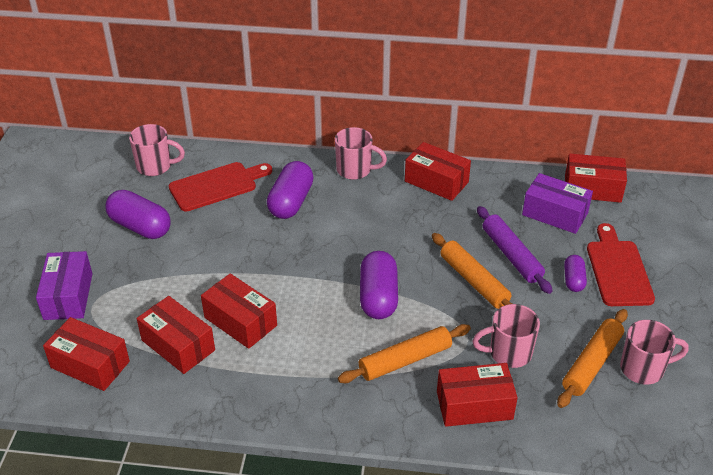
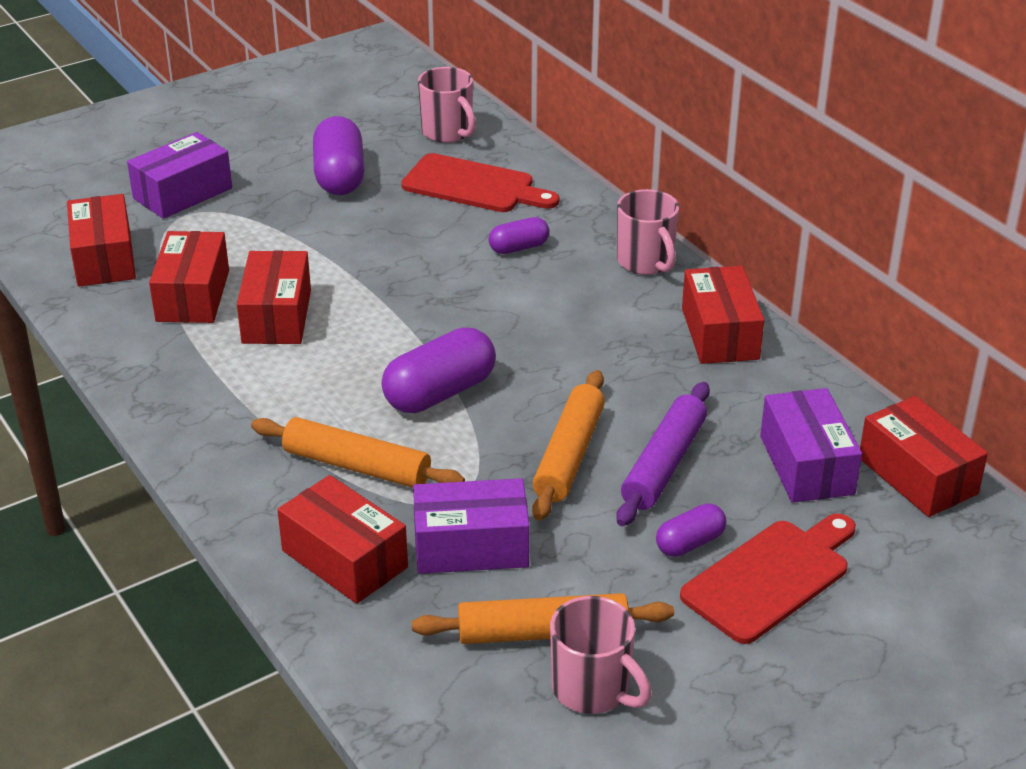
camera: 50 degrees right, 5 degrees down
purple capsule [267,161,314,219] -> purple capsule [489,217,549,254], size x0.56
pink mug [472,304,540,368] -> purple box [413,478,530,574]

